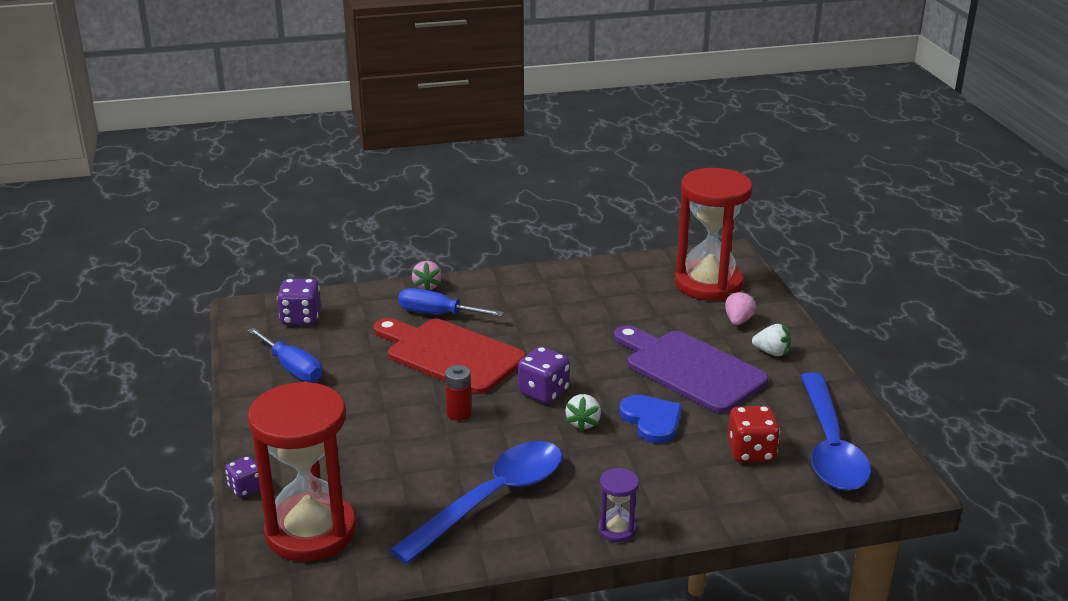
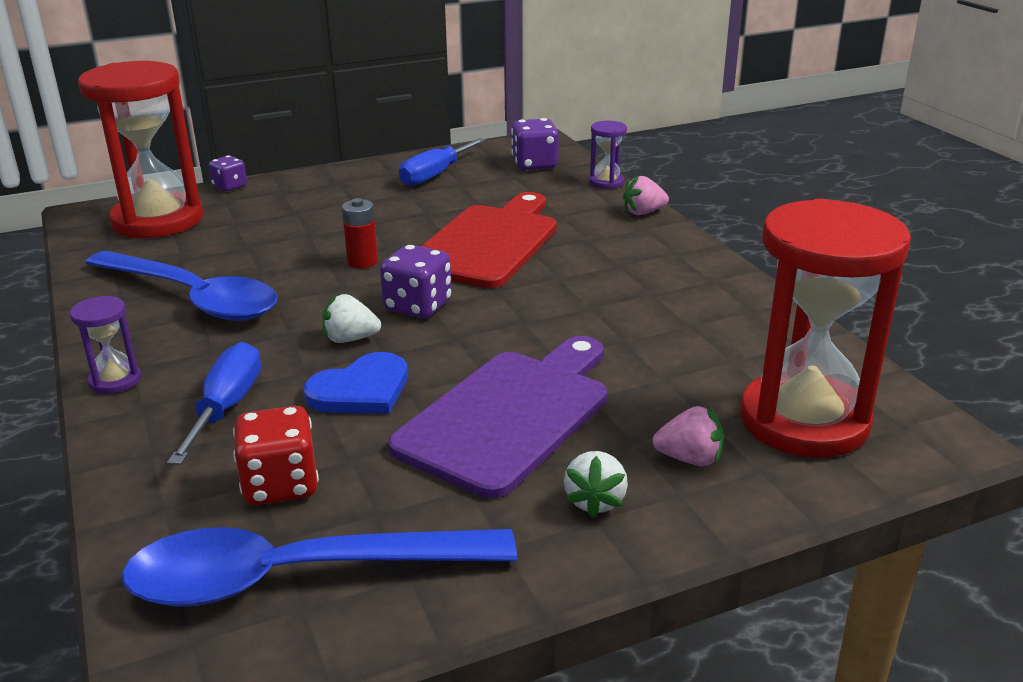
camera: 80 degrees right, 0 degrees up
blue screwdriver [398,288,504,317] -> blue screwdriver moved to [167,342,261,465]
none -> purple hourglass [589,121,627,189]

